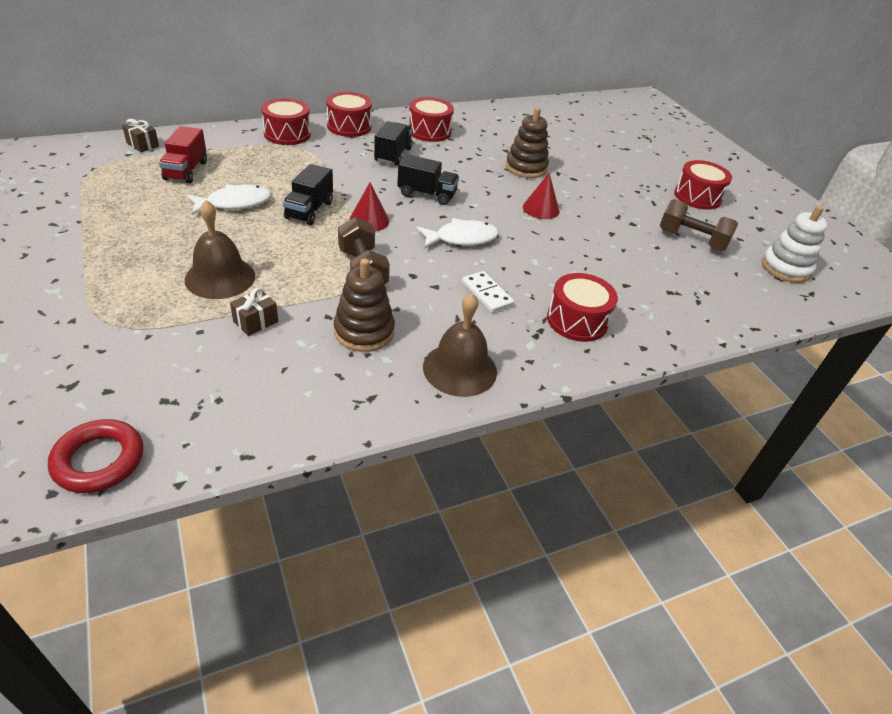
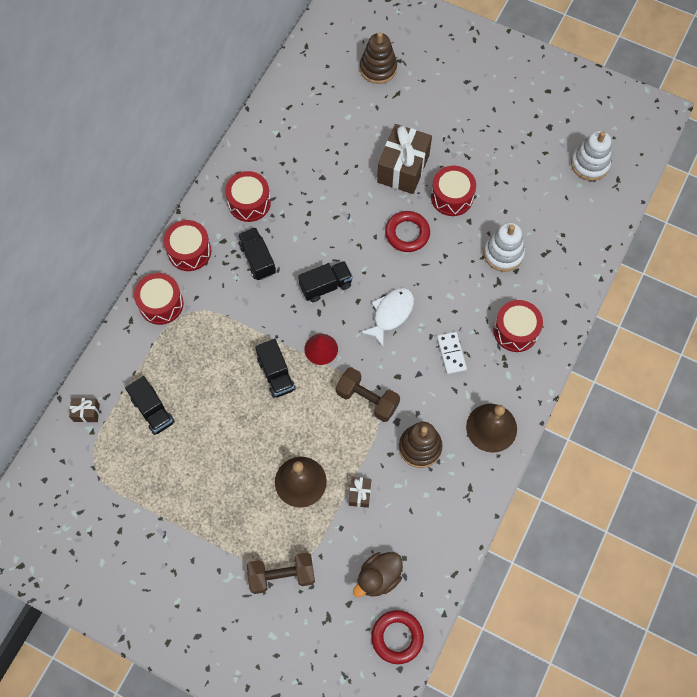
camera: 35 degrees left, 25 degrees up
red truck [159,126,207,183] -> black truck [125,376,175,435]
white fish [186,184,271,215] -> none
white domino [462,271,514,313] -> white domino turned 60 degrees clockwise [437,332,467,374]
brown stacking toy [506,107,549,178] -> brown stacking toy moved to [360,32,397,84]
red cone [523,173,560,219] -> red ring [385,211,430,252]
brown dumbbell [660,199,738,251] -> brown dumbbell moved to [247,552,315,594]
red drum [674,160,732,210] -> red drum moved to [431,166,476,216]
none -> brown duck [353,552,403,597]
none -> brown gift [377,124,432,194]
none -> white stacking toy [484,222,525,272]

